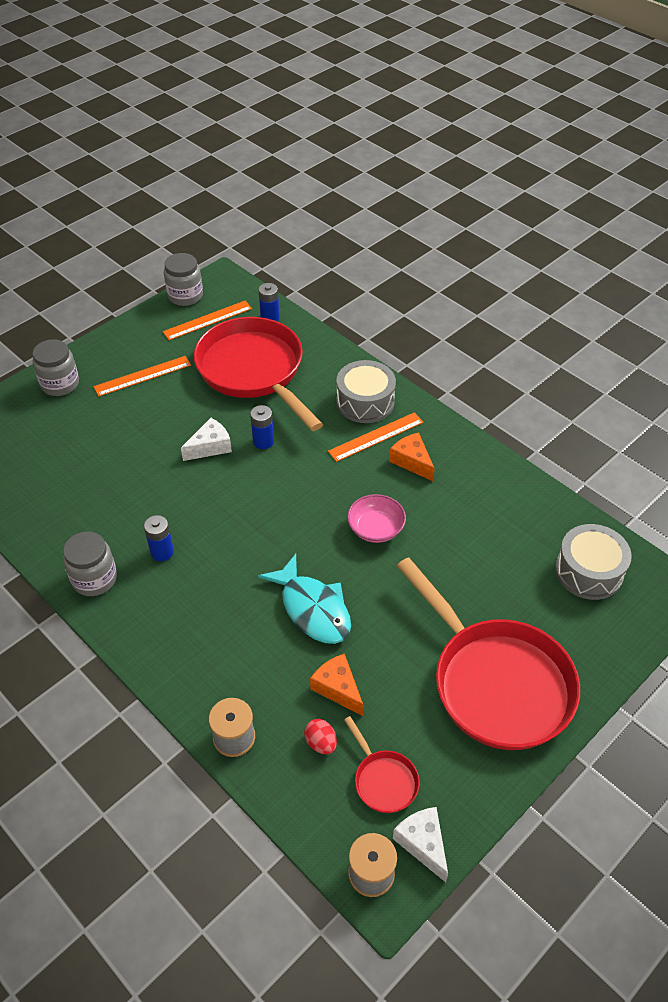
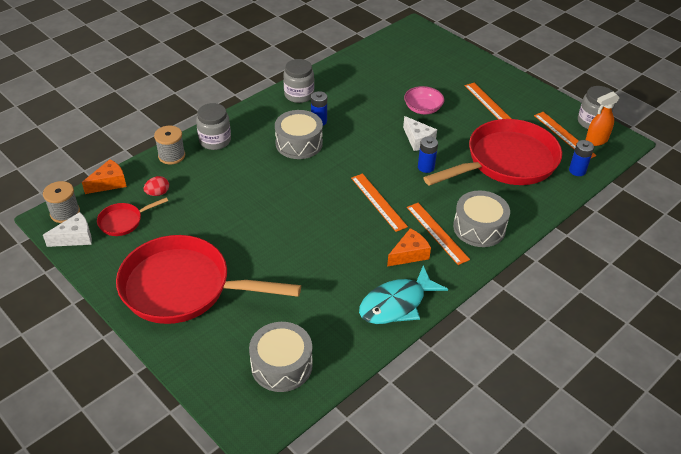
camera: 90 degrees right, 5 degrees down
grey jar [32,339,79,396] -> grey jar moved to [196,103,231,150]
turquoise fish [258,554,351,644] -> turquoise fish moved to [359,265,448,324]
orange cheese [310,654,363,716] -> orange cheese moved to [82,159,127,194]
pink bowl [347,494,406,543] -> pink bowl moved to [404,86,444,114]
red pan [397,557,580,750] -> red pan turned 45 degrees clockwise [116,235,301,324]
none -> grey drum [275,110,323,159]
none -> orange ruler [351,173,408,232]
none -> orange spray bottle [586,92,620,146]

